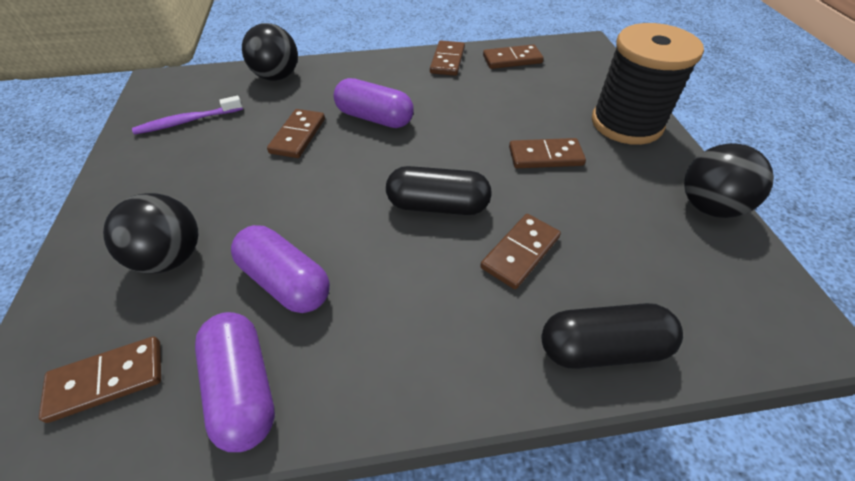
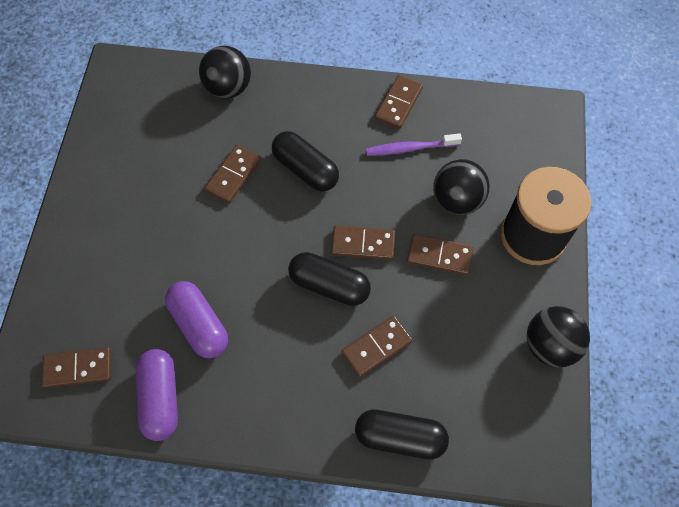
camera: 15 degrees right, 15 degrees up
black ball [103,193,198,274] -> black ball moved to [433,159,490,215]
purple toothbrush [132,96,243,135] -> purple toothbrush moved to [366,133,462,156]
purple capsule [333,78,414,128] -> black capsule [272,131,339,192]
brown domino [483,44,544,69] -> brown domino moved to [331,225,395,260]

